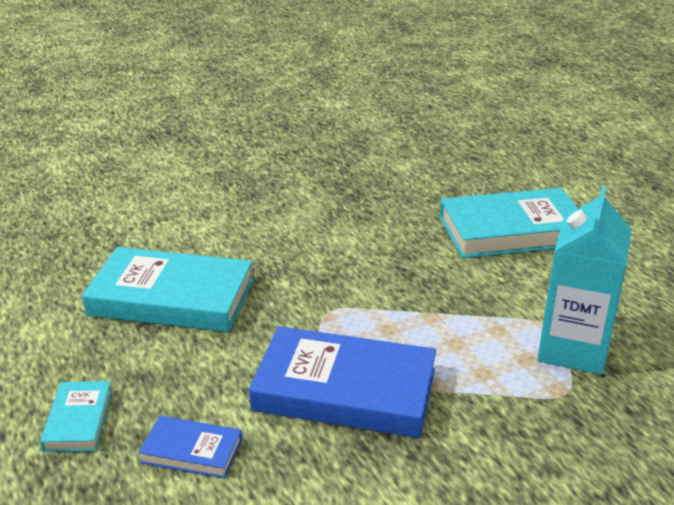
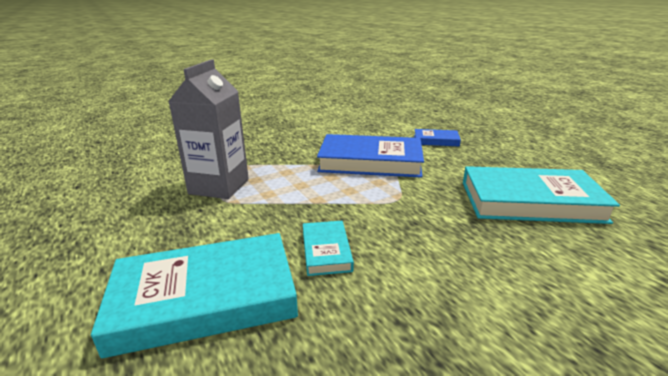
camera: 175 degrees right, 5 degrees down
turquoise book [40,381,112,452] -> turquoise book moved to [303,221,354,276]
turquoise carton [537,186,632,375] -> grey carton [168,59,249,199]

